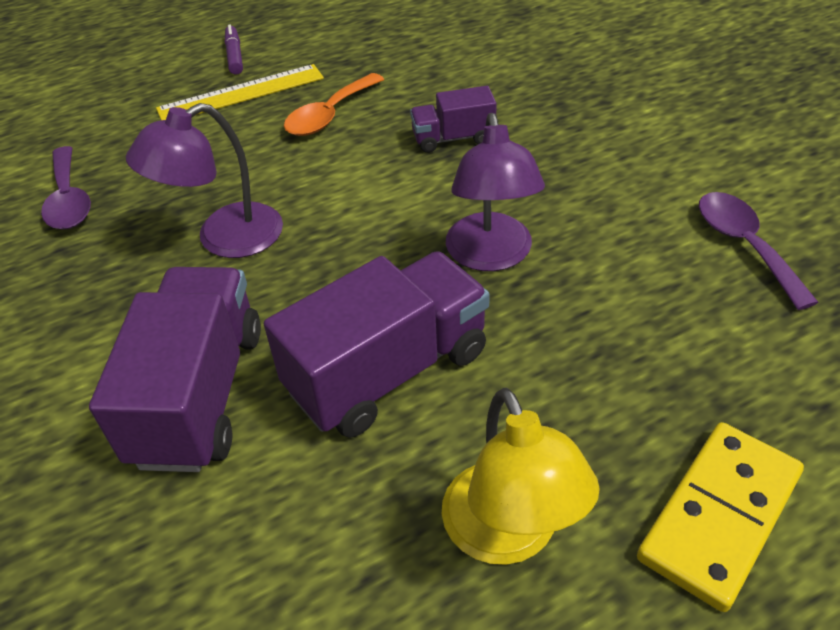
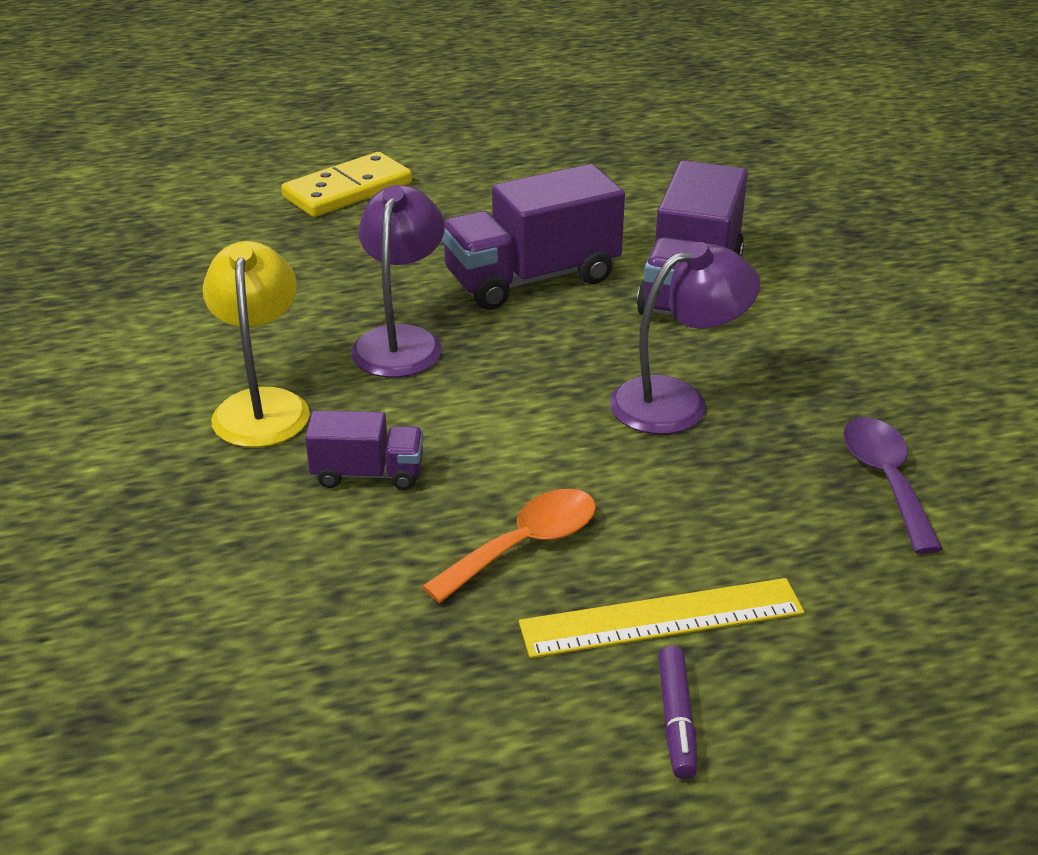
camera: 170 degrees left, 10 degrees down
yellow lamp [442,388,600,565] -> yellow lamp moved to [203,241,310,448]
purple spoon [699,192,819,310] -> none

